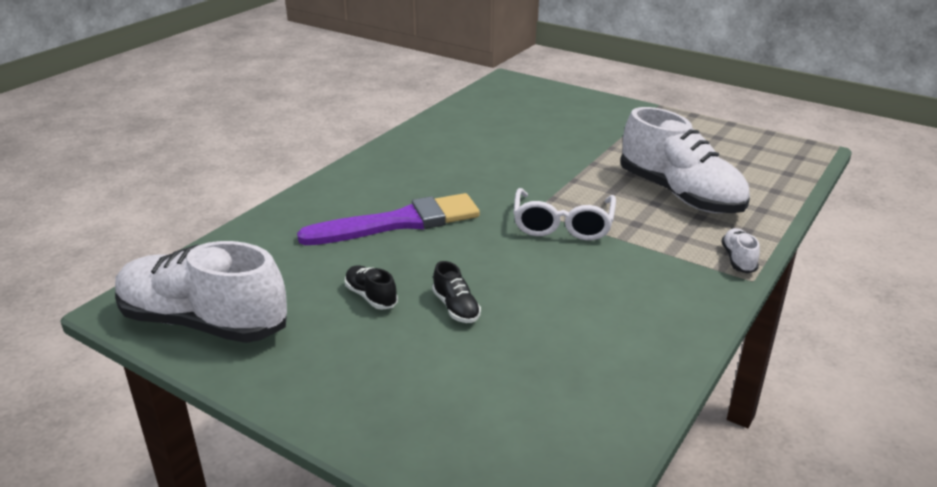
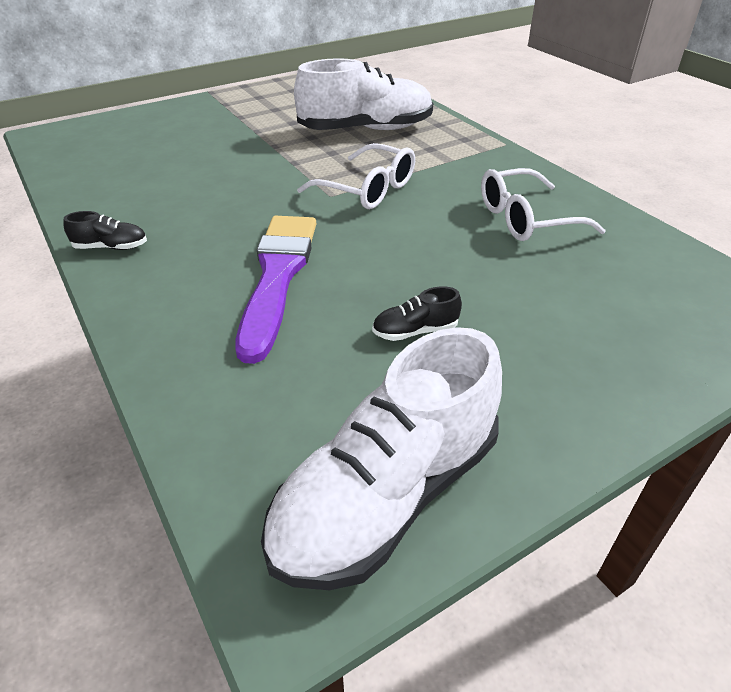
camera: 65 degrees left, 10 degrees up
black shoe [432,261,481,323] -> black shoe moved to [64,211,147,250]
white shoe [721,228,760,274] -> none
none -> white glasses [481,168,606,241]

